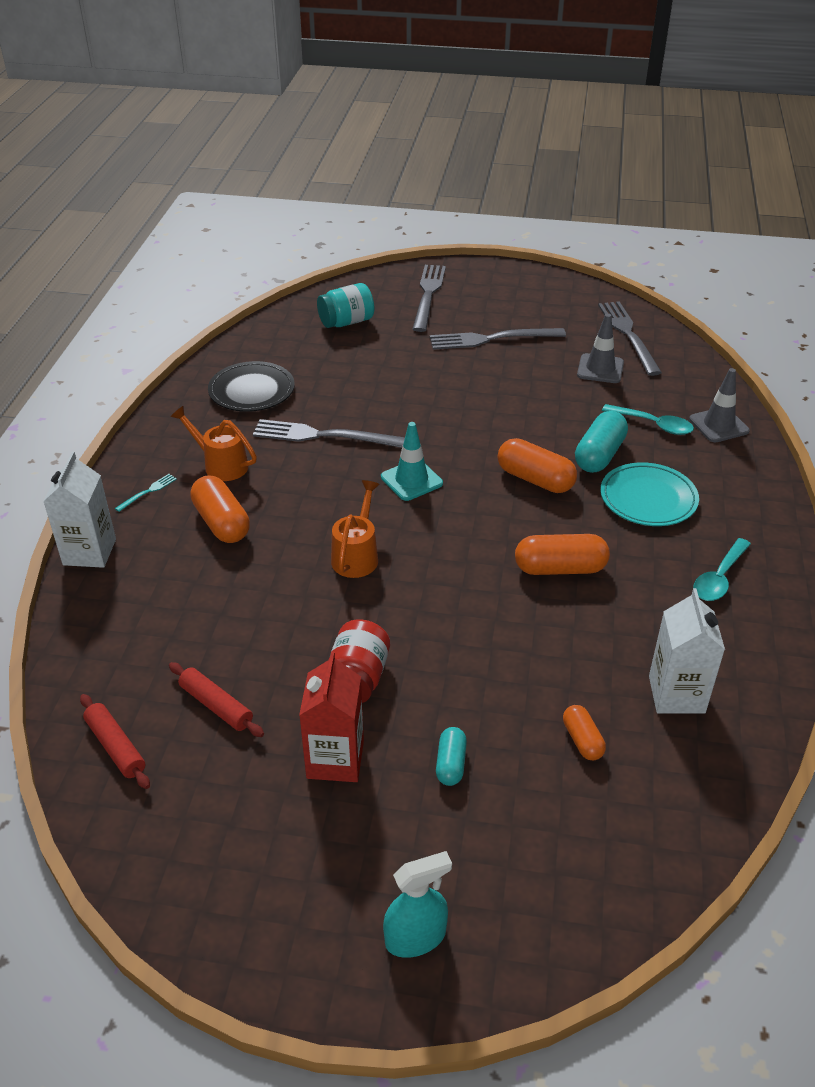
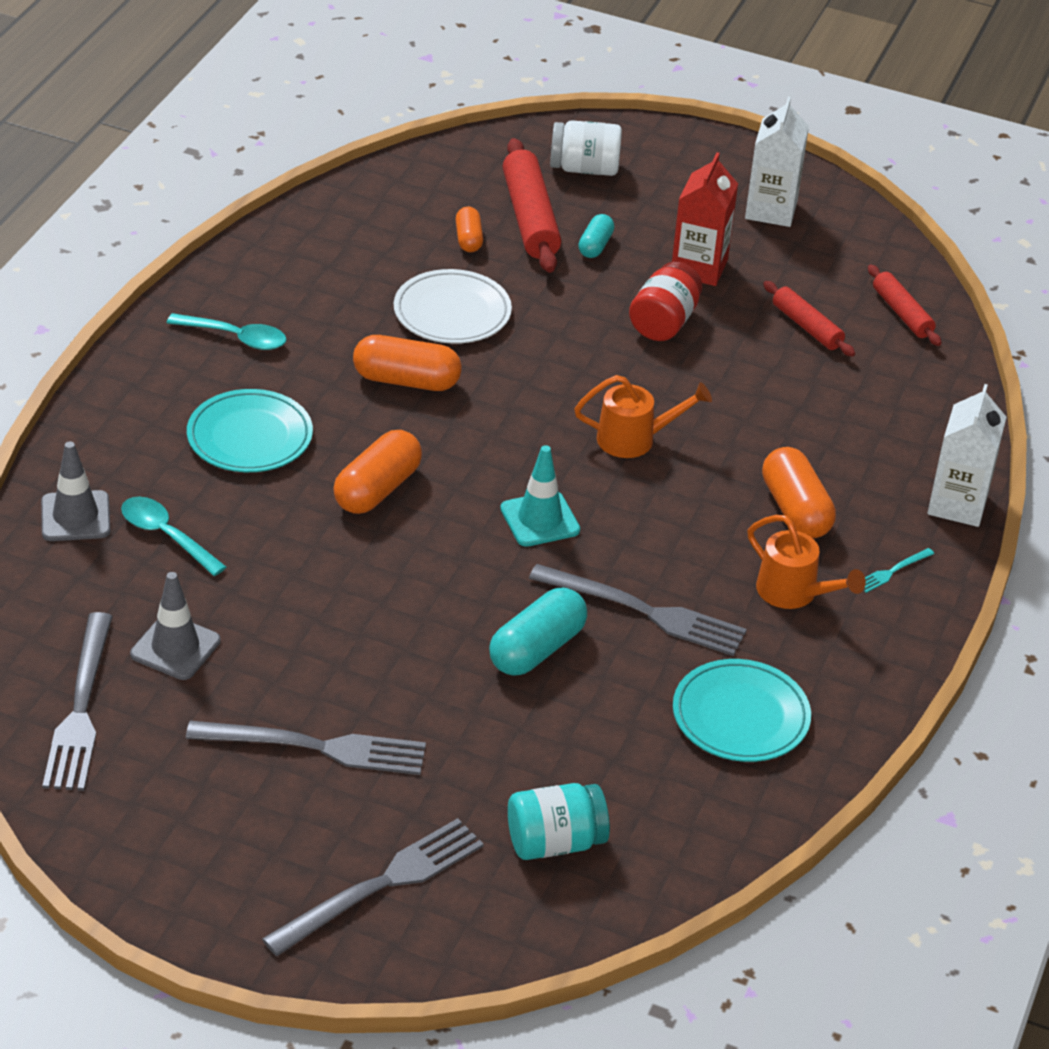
camera: 170 degrees left, 0 degrees up
black plate [208,361,295,412] -> turquoise plate [673,659,811,762]
orange watering can [331,480,380,578] -> orange watering can turned 120 degrees counterclockwise [574,375,712,458]
turquoise spray bottle [383,851,452,958] -> none
grey fork [413,265,446,332] -> grey fork turned 150 degrees counterclockwise [262,818,484,956]
orange capsule [498,438,577,493] -> orange capsule turned 75 degrees clockwise [333,430,422,514]
turquoise capsule [575,411,628,473] -> turquoise capsule moved to [489,588,587,676]
white carton [649,588,725,713] -> white carton moved to [745,97,809,227]
turquoise spoon [693,538,751,601] -> turquoise spoon turned 60 degrees clockwise [167,313,286,350]
none -> white plate [394,269,512,344]
none -> red rolling pin [503,138,561,273]
none -> white jar [550,120,622,176]

